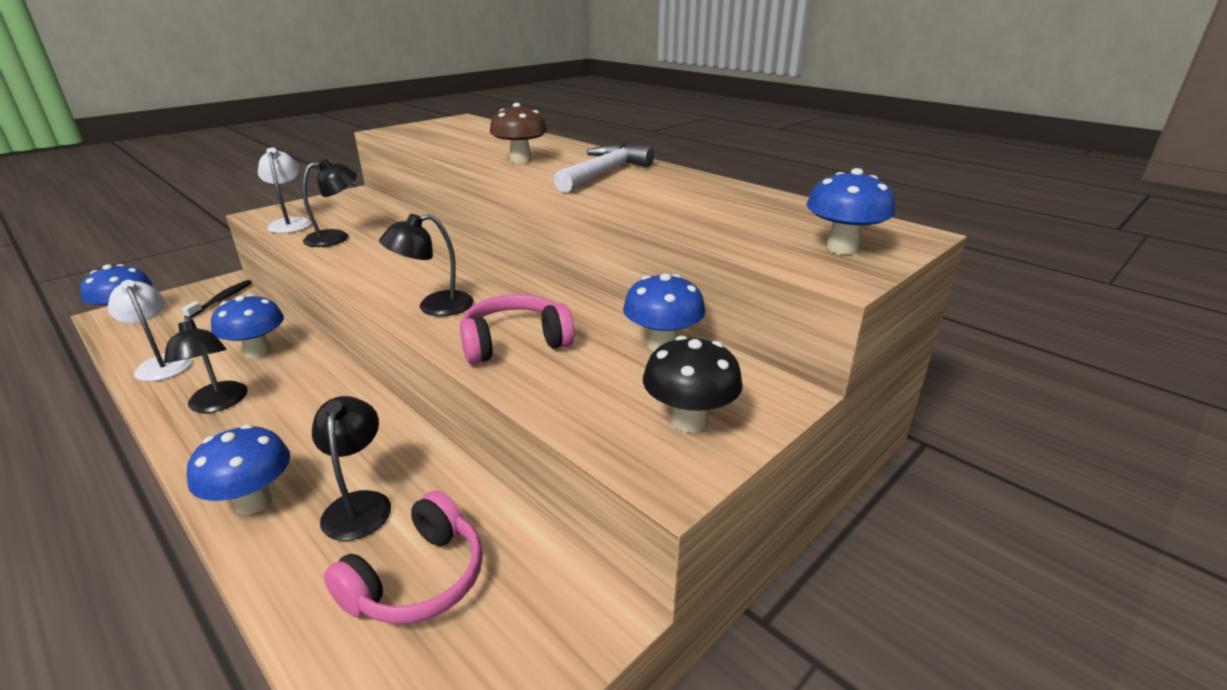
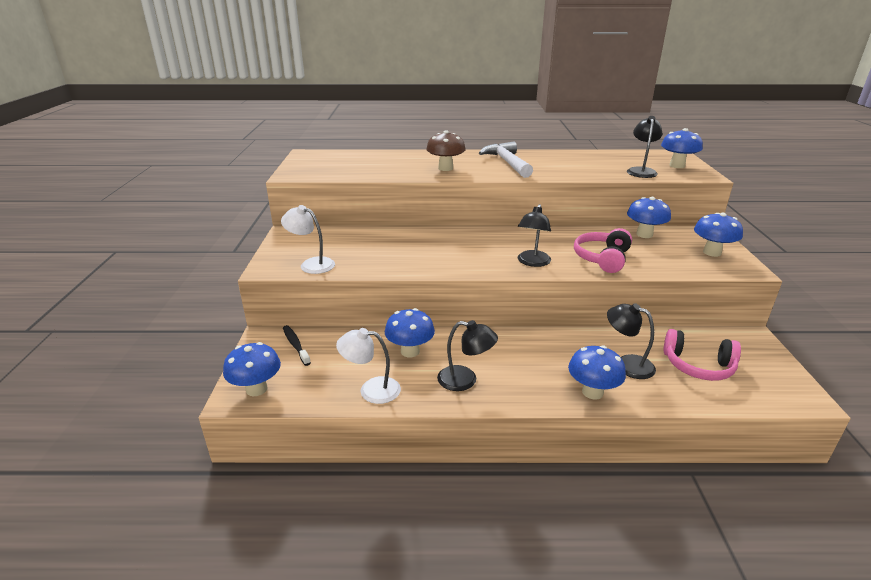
camera: 45 degrees left, 0 degrees up
black lamp [302,159,357,247] -> black lamp moved to [627,116,663,178]
pink headphones [324,491,483,624] -> pink headphones turned 120 degrees clockwise [664,329,741,381]
black mushroom [643,336,743,433] -> blue mushroom [694,213,743,257]

